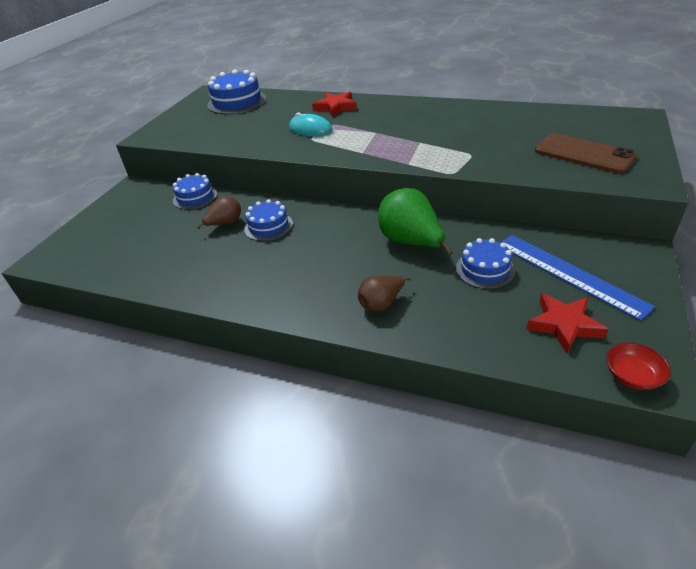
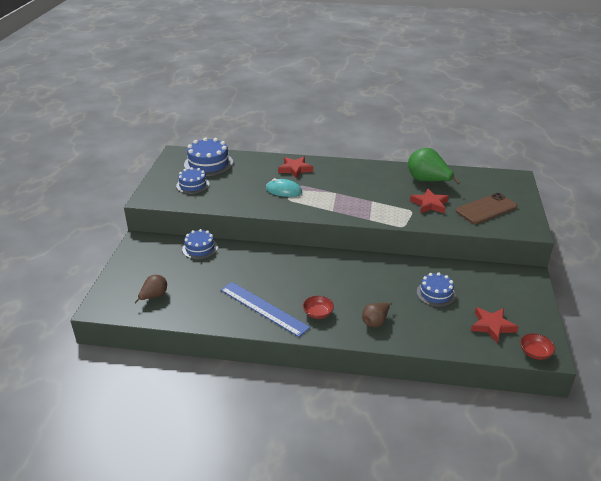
camera: 15 degrees left, 5 degrees down
brown pear [196,196,241,229] -> brown pear moved to [135,275,167,303]
blue cake [244,199,293,241] -> blue cake moved to [176,167,210,194]
green pear [378,188,453,255] -> green pear moved to [408,148,460,184]
blue ruler [500,235,655,321] -> blue ruler moved to [221,282,310,337]
brown phone [535,133,637,174] -> brown phone turned 60 degrees counterclockwise [456,193,518,224]
none -> red bowl [303,296,334,319]
none -> red star [410,189,449,214]

